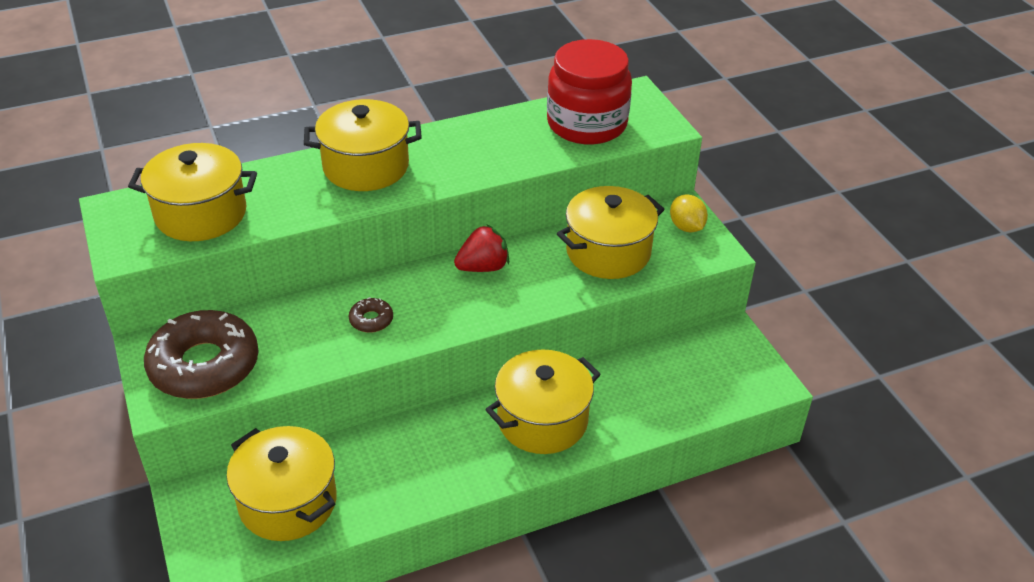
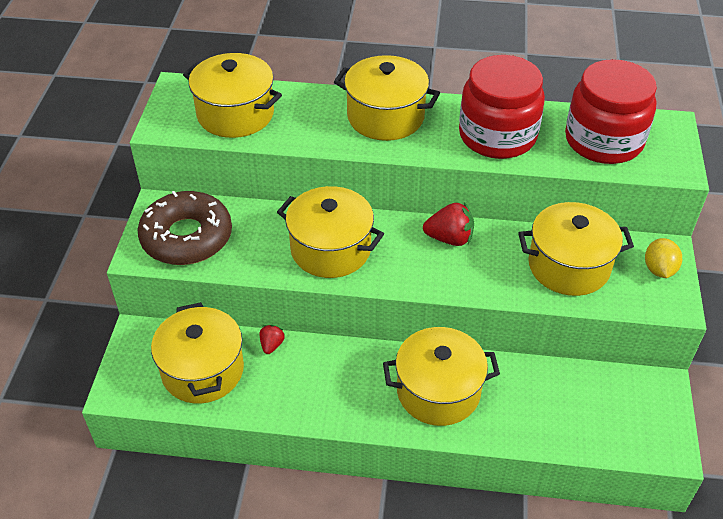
camera: 30 degrees right, 5 degrees up
brown donut [349,297,393,333] -> yellow pot [277,186,384,278]
none -> red strawberry [260,325,285,354]
none -> red jar [459,55,545,159]

